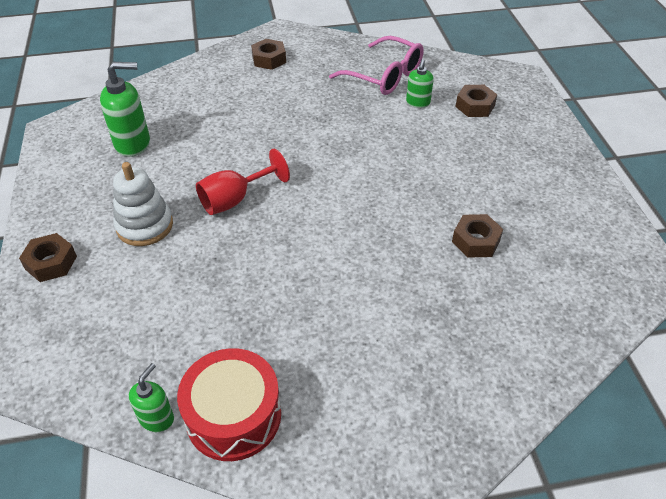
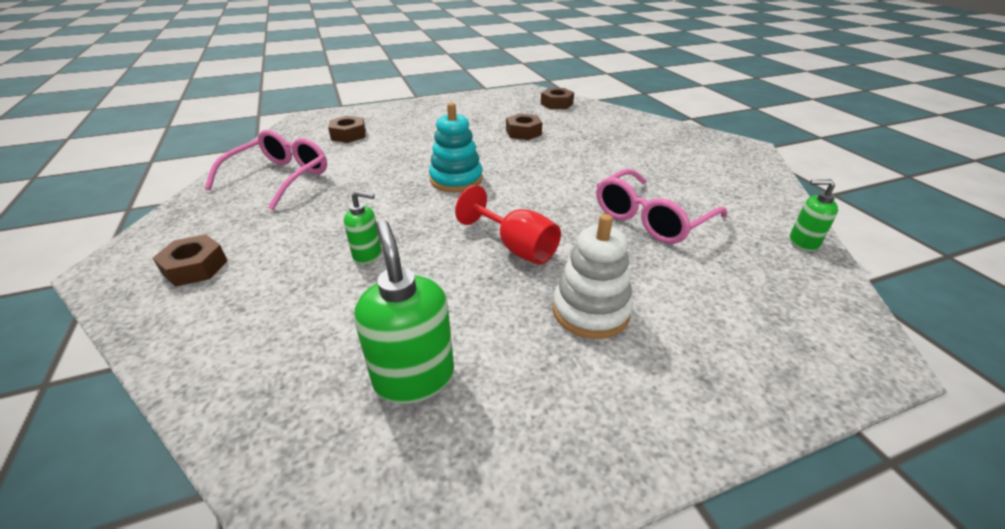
camera: 100 degrees left, 10 degrees down
brown nut [19,233,77,282] -> brown nut moved to [541,88,574,109]
red drum [177,348,281,461] -> none
green soap dispenser [406,59,434,108] -> green soap dispenser moved to [344,190,382,264]
none -> turquoise stacking toy [429,103,483,192]
none -> pink glasses [596,169,727,244]

